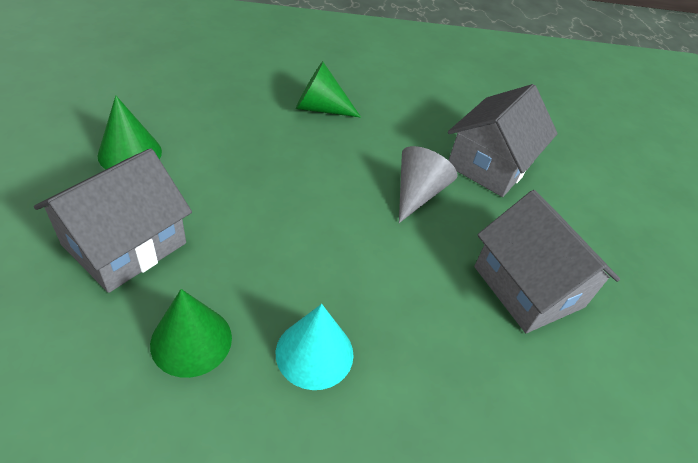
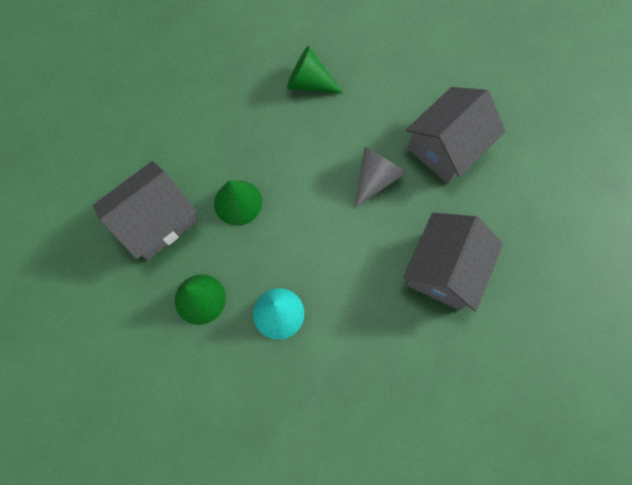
camera: 15 degrees right, 25 degrees up
green cone [97,95,162,169] -> green cone moved to [214,180,262,226]
grey house [474,190,620,333] -> grey house turned 45 degrees clockwise [403,212,503,312]

